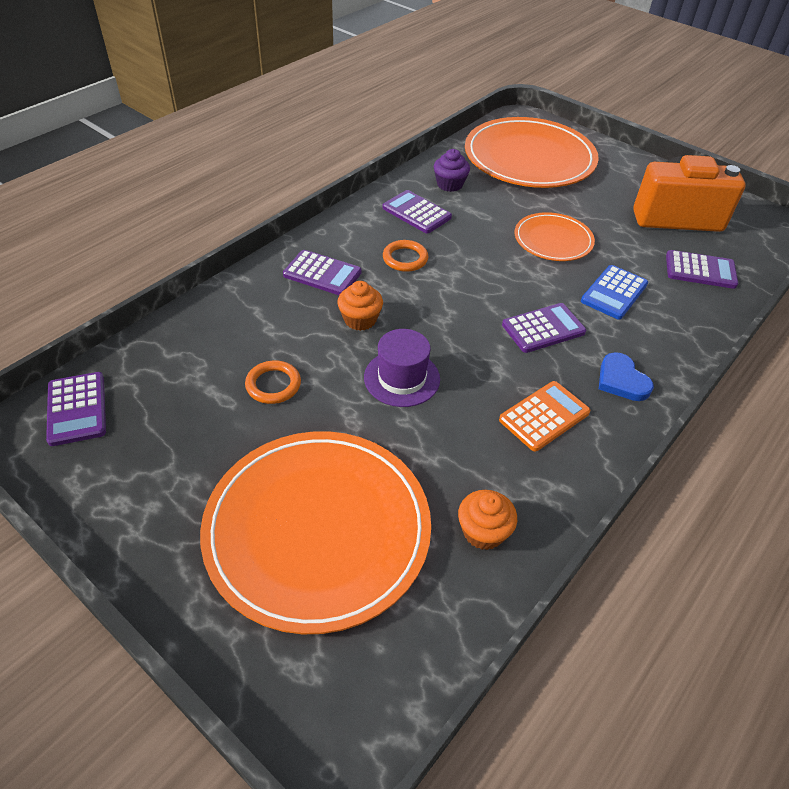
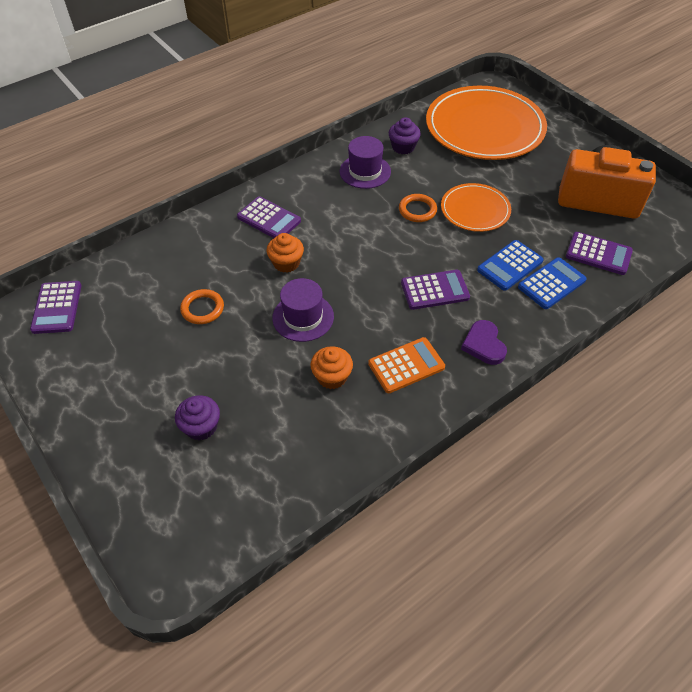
camera: 15 degrees right, 5 degrees up
orange plate [200,431,431,634] -> purple cupcake [175,395,220,440]
purple calculator [382,190,452,233] -> purple hat [340,136,391,189]
orange ring [383,240,428,272] -> orange ring moved to [399,194,437,222]
orange cupcake [458,490,517,550] -> orange cupcake moved to [310,346,353,389]
blue heart [599,352,654,401] -> purple heart [461,320,507,365]
none -> blue calculator [518,257,587,309]

